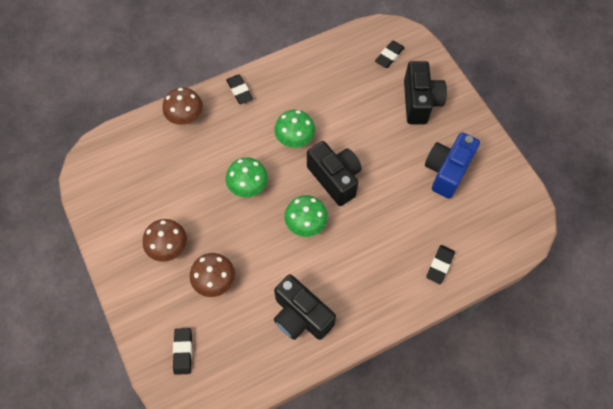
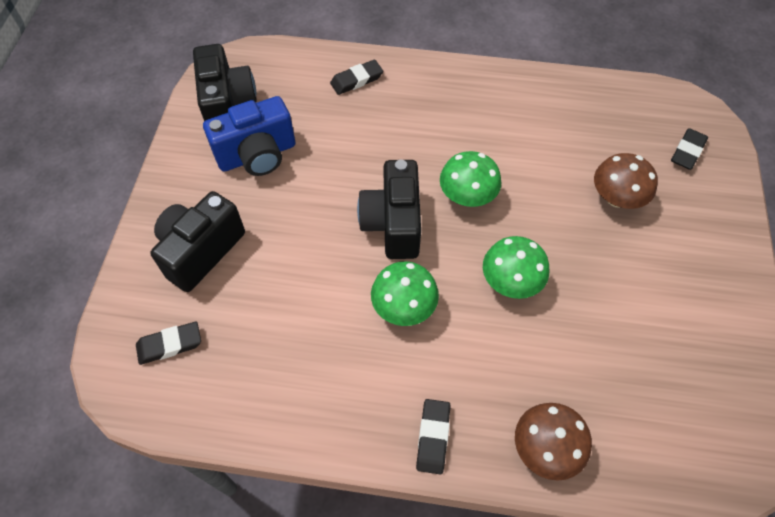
camera: 145 degrees left, 5 degrees down
brown mushroom [143,219,187,262] -> none
black camera [274,274,336,340] -> black camera moved to [193,44,257,121]

